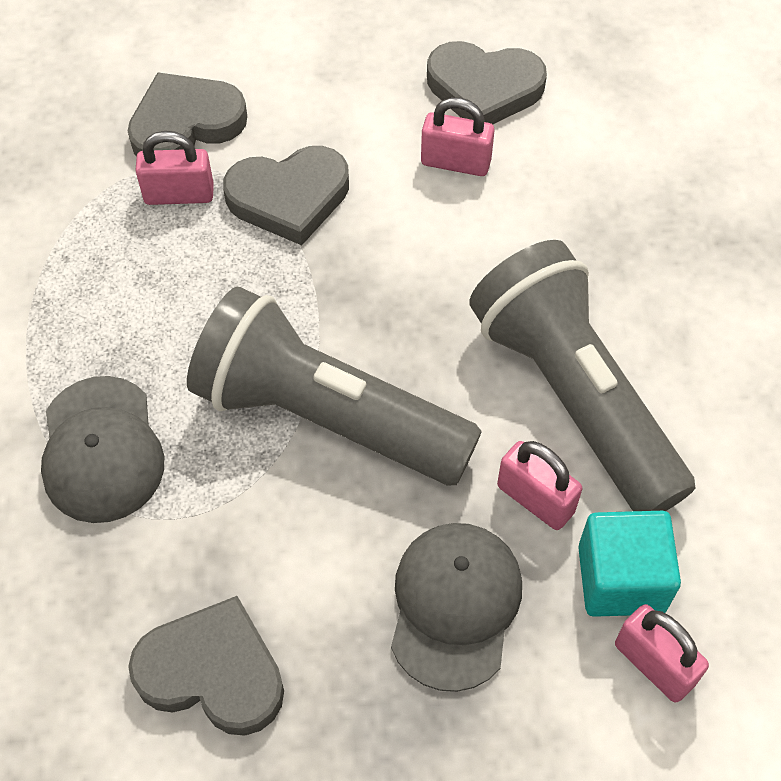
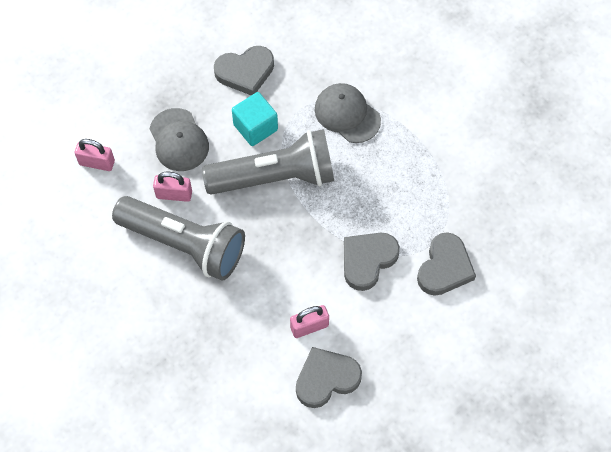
camera: 145 degrees right, 5 degrees up
pink padlock [135,131,214,205] -> none
turquoise cube [578,511,681,617] -> turquoise cube moved to [232,92,278,146]

